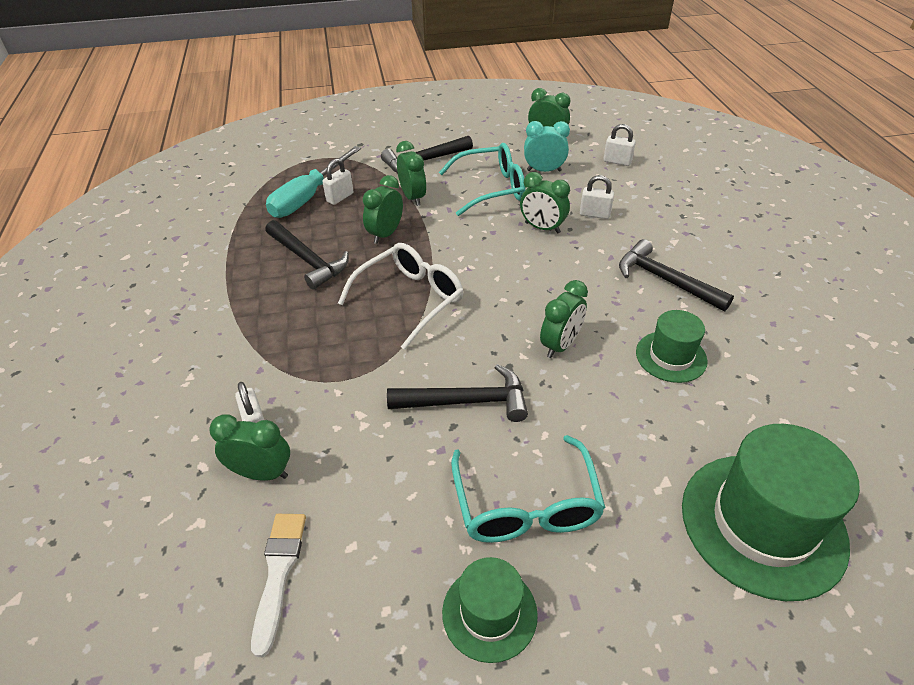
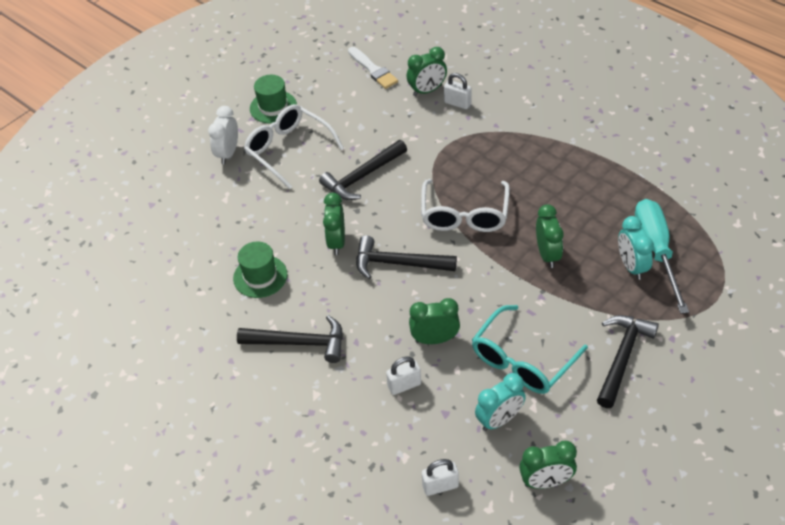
camera: 145 degrees right, 5 degrees up
black hammer [265,220,349,290] -> black hammer moved to [356,235,457,279]
white padlock [322,158,353,205] -> turquoise clock [618,216,654,280]
green clock [396,141,426,206] -> none
turquoise glasses [451,435,606,543] -> white glasses [244,104,344,189]
green hat [682,424,860,601] -> none
none -> white clock [208,106,238,164]

